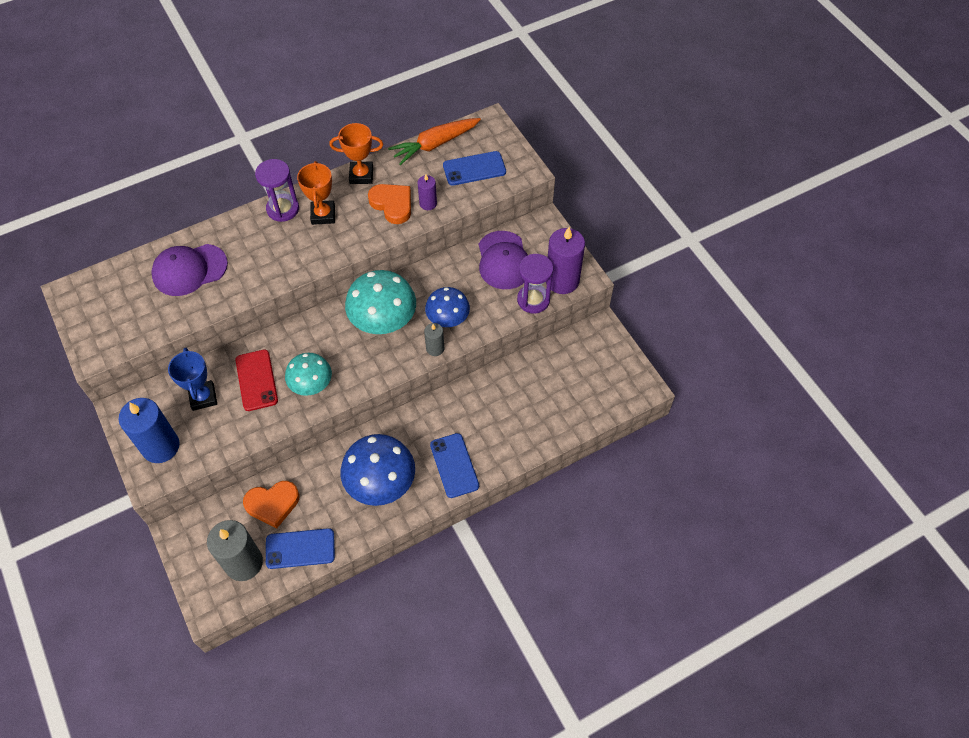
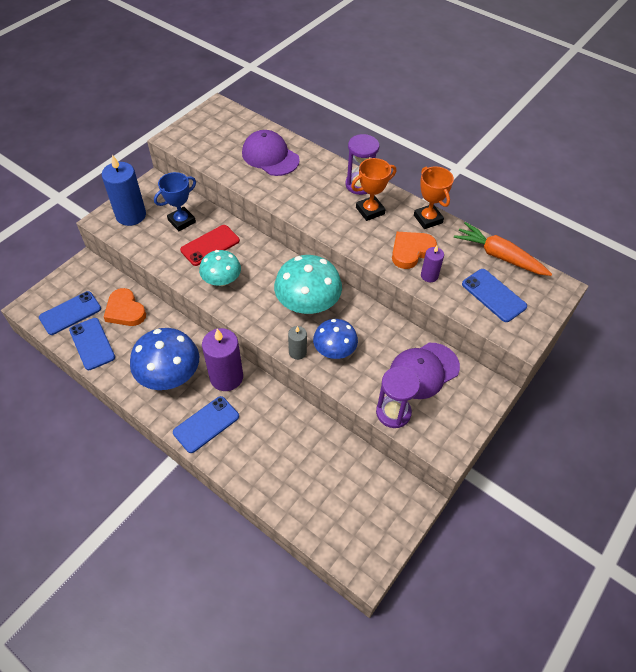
camera: 65 degrees right, 5 degrees down
grey candle [207,520,263,581] -> blue phone [39,291,101,335]
orange heart [368,184,411,224] -> orange heart turned 150 degrees counterclockwise [392,232,437,269]
purple candle [546,227,585,294] -> purple candle moved to [202,328,243,391]

